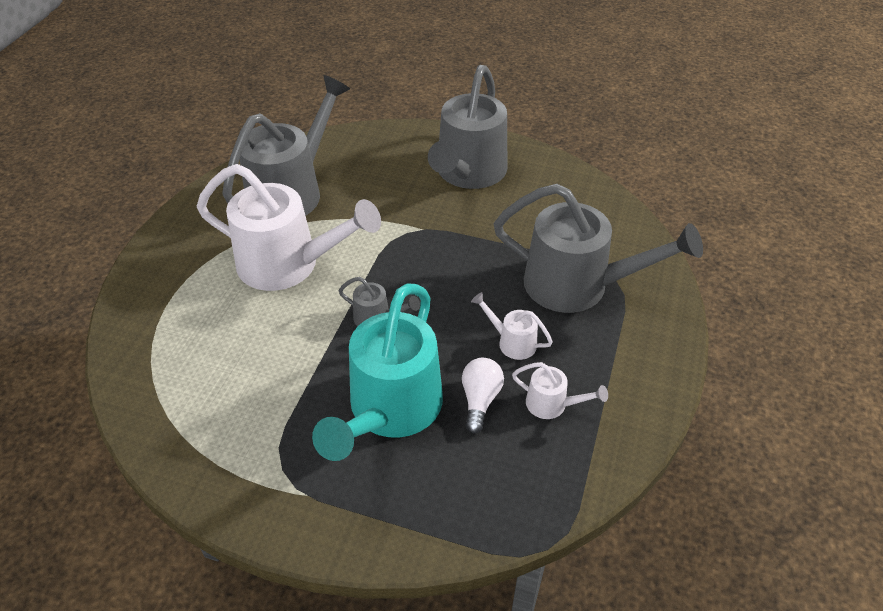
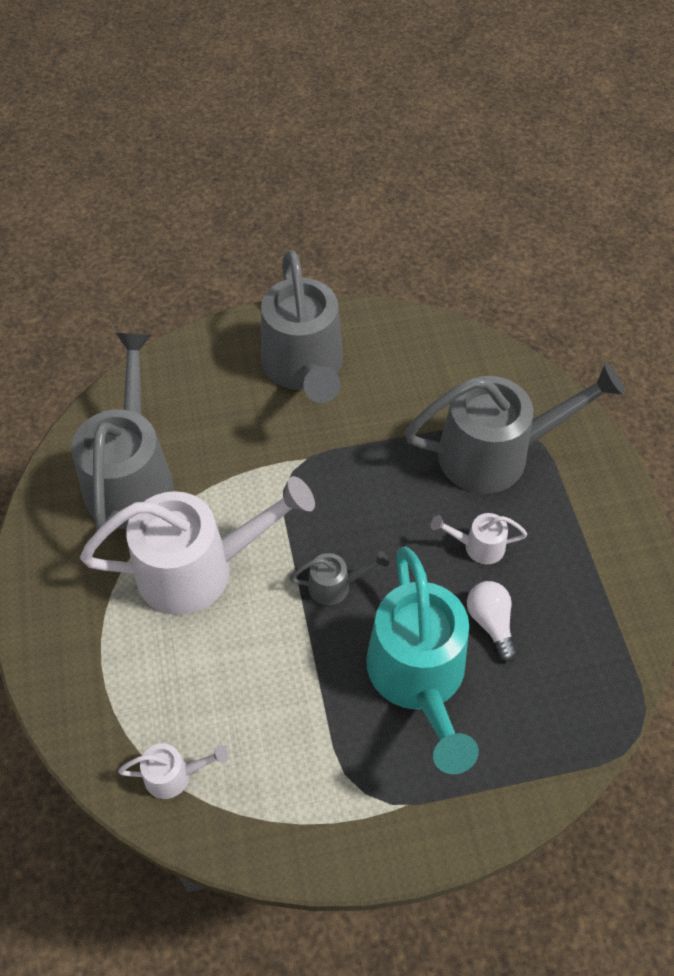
camera: 30 degrees left, 10 degrees up
white watering can [512,362,608,419] -> white watering can moved to [118,743,228,799]

